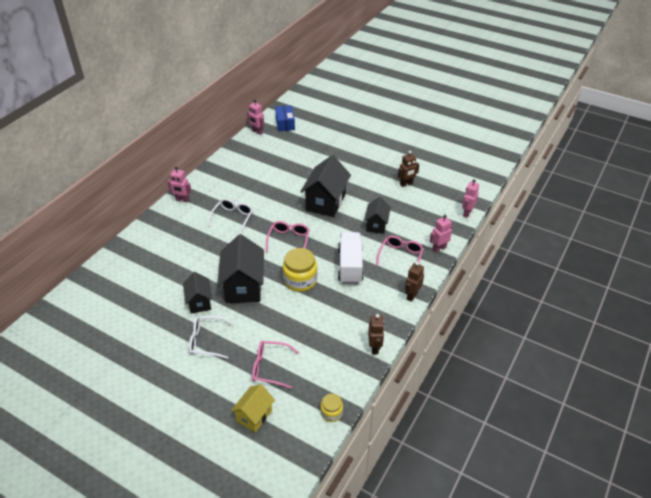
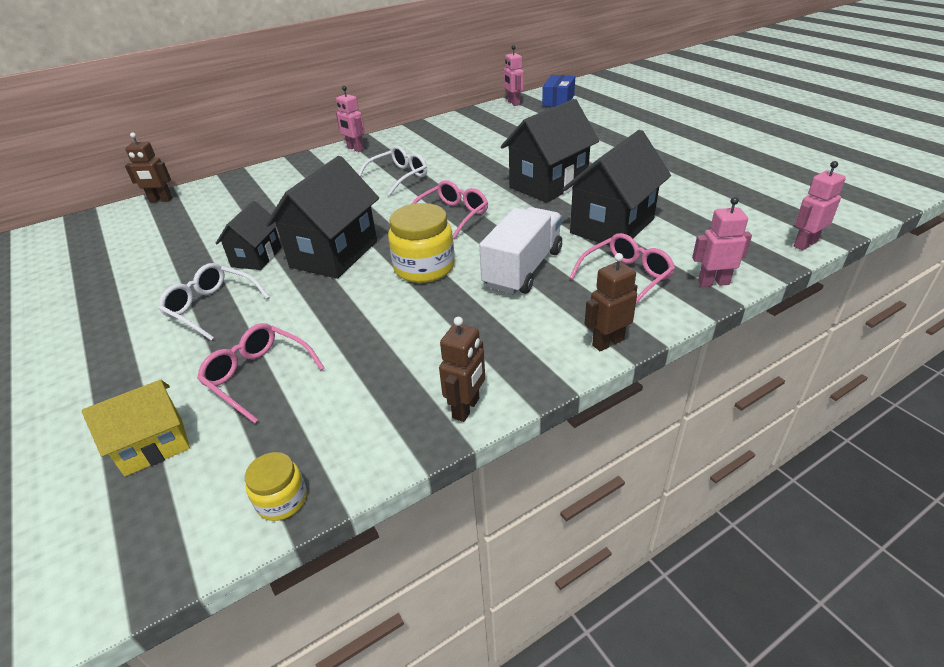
camera: 30 degrees right, 5 degrees down
black house [364,197,391,234] -> black house [563,130,671,246], size x1.71
brown robot [398,151,419,187] -> brown robot moved to [125,132,173,202]

